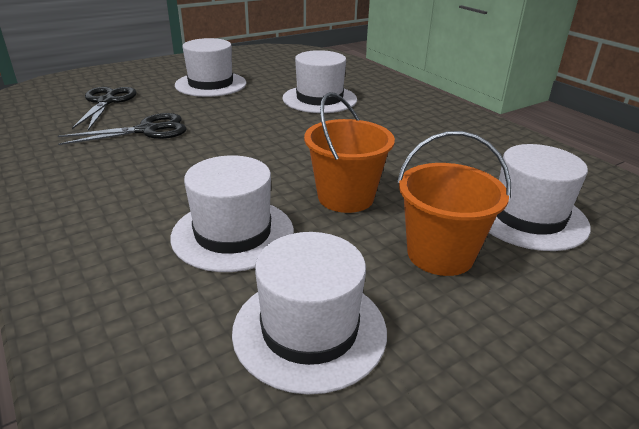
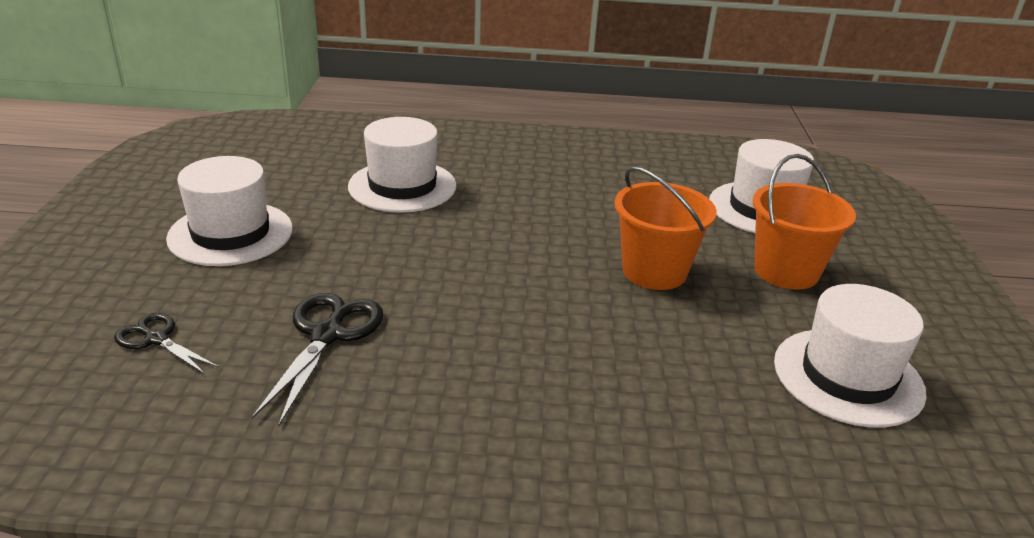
camera: 55 degrees left, 0 degrees up
black scissors [72,87,137,130] -> black scissors [114,313,219,374], size x0.62
white hat [170,155,294,272] -> none

